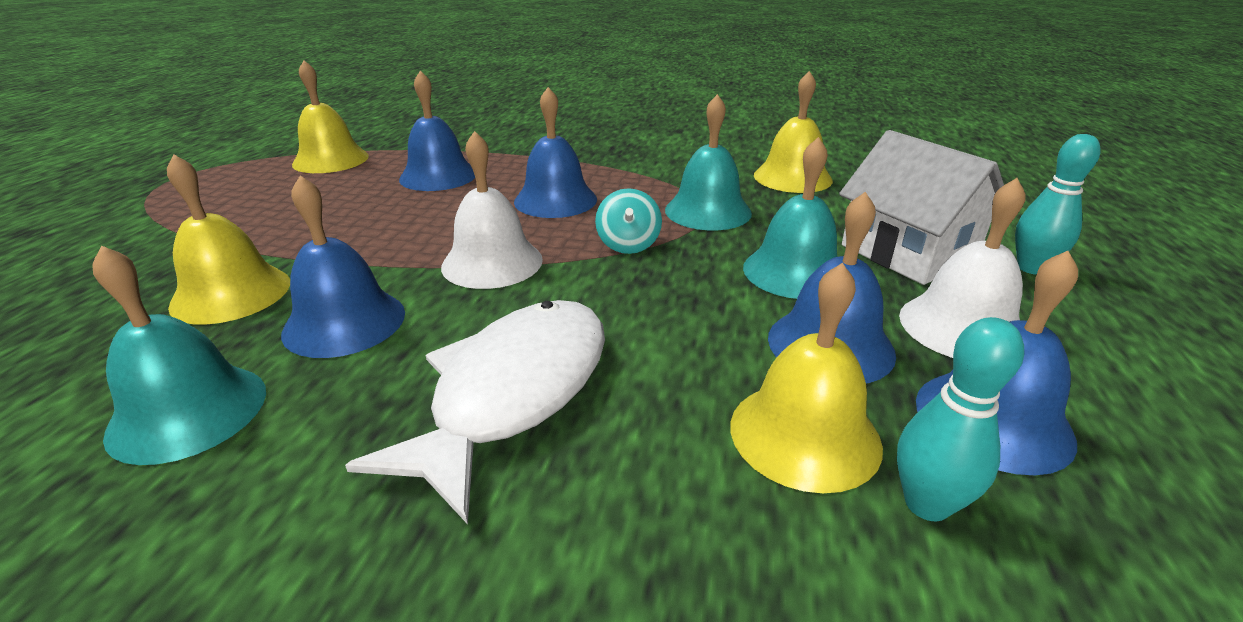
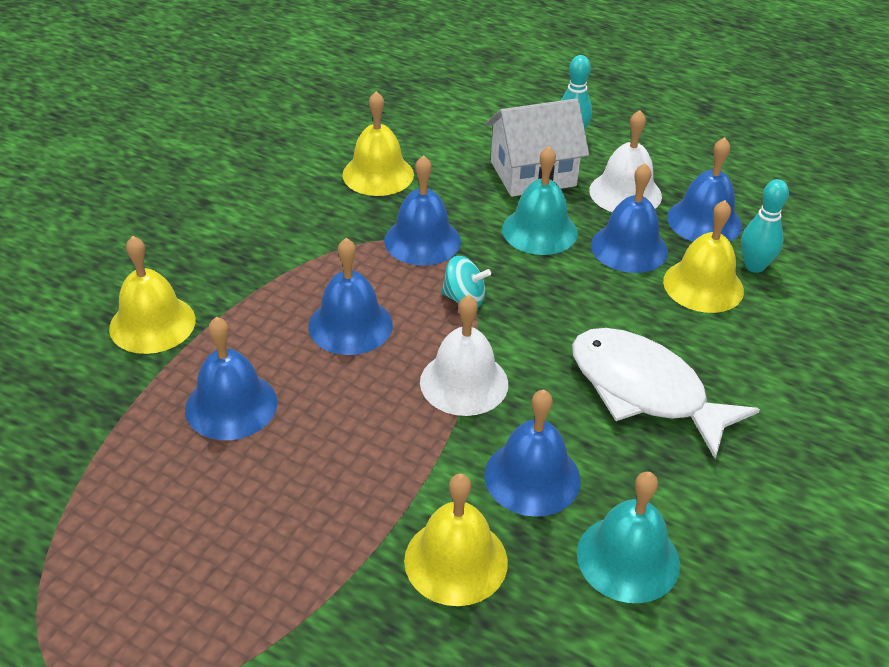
camera: 75 degrees left, 10 degrees up
yellow bell [292,60,369,173] -> yellow bell moved to [109,236,196,354]
turquoise bell [665,94,752,230] -> blue bell [384,155,461,266]

